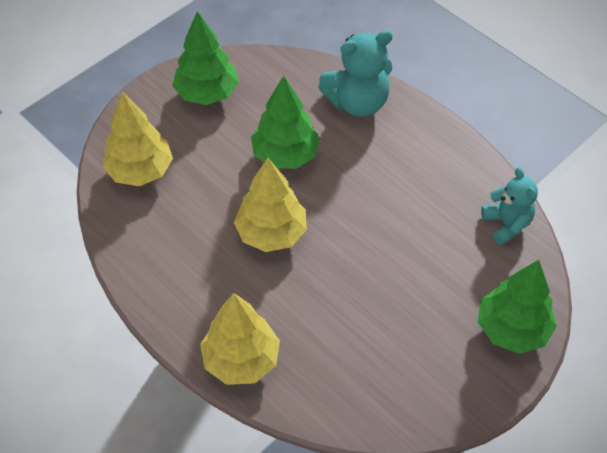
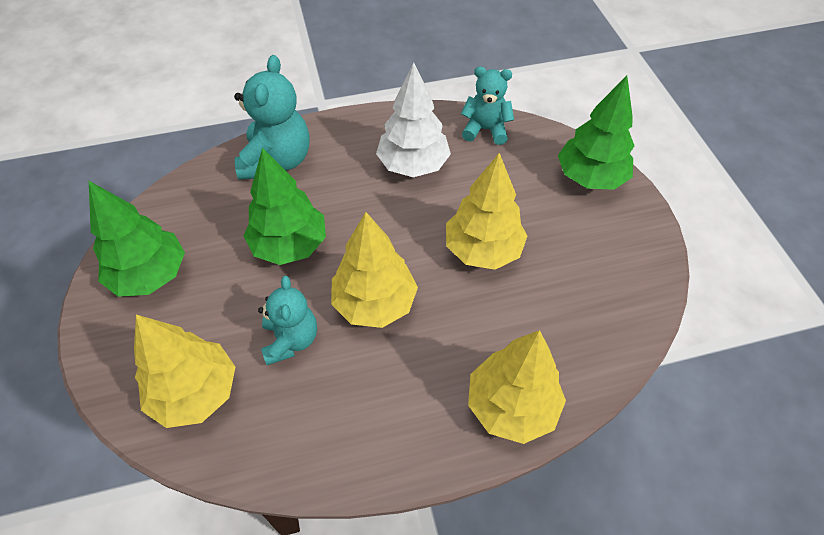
camera: 60 degrees left, 0 degrees up
none -> turquoise teddy bear [258,276,317,365]
none -> white tree [376,62,451,177]
none -> yellow tree [446,153,527,270]

